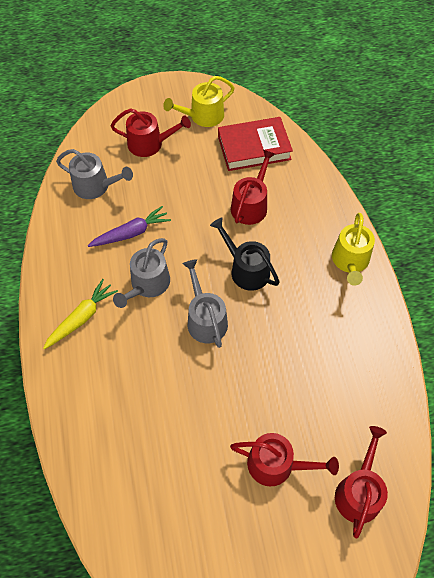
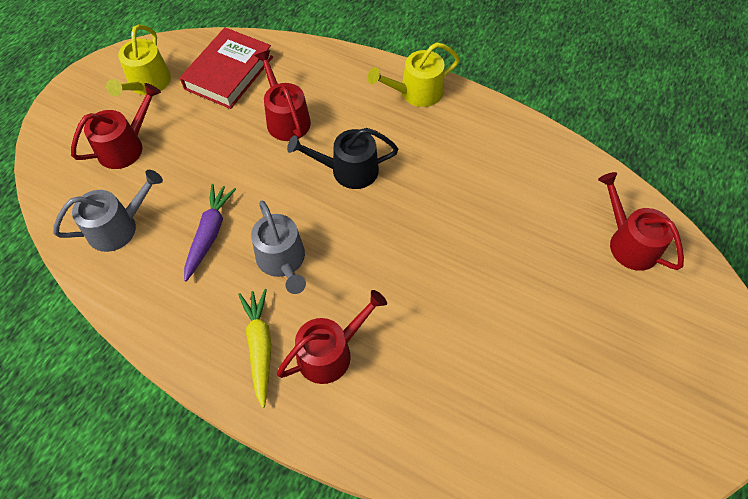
camera: 50 degrees left, 0 degrees up
grey watering can [183,259,228,348] -> none
red watering can [230,433,339,487] -> red watering can moved to [277,290,387,384]
yellow watering can [332,213,375,285] -> yellow watering can turned 105 degrees clockwise [368,43,460,107]

